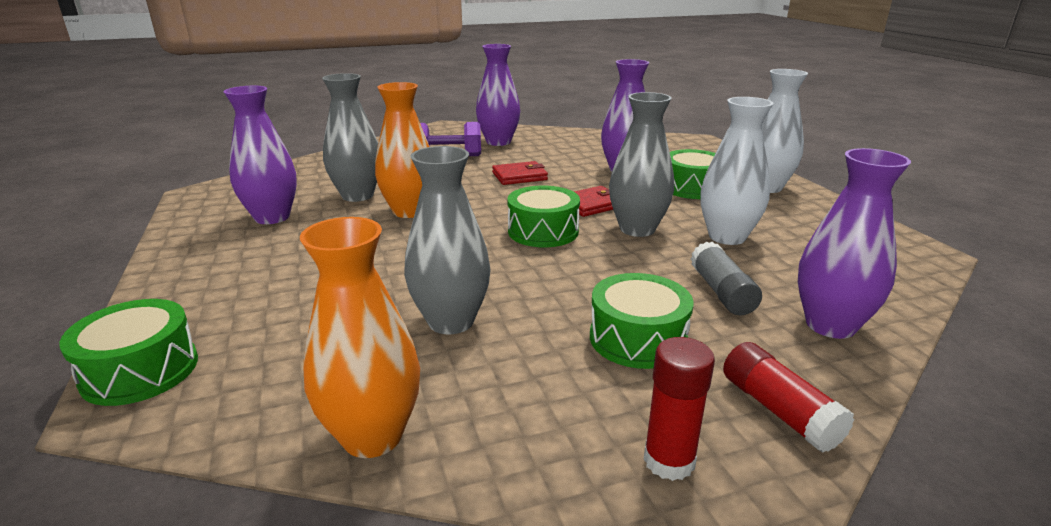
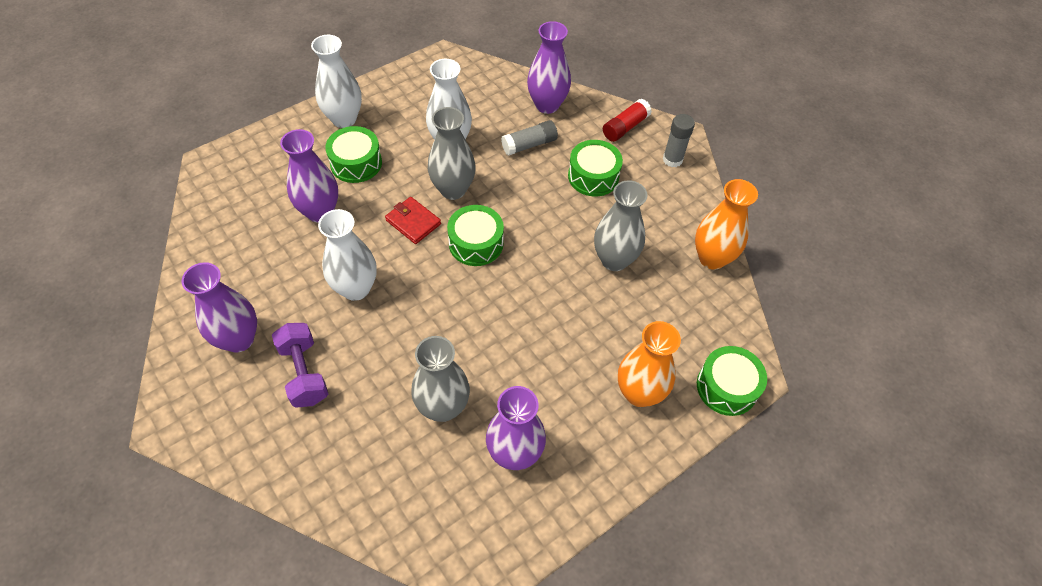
camera: 110 degrees left, 30 degrees up
orange vase [375,82,430,218] -> orange vase moved to [618,321,681,407]
red wallet [492,161,548,185] -> white vase [318,209,377,301]
red glue stick [643,337,715,481] -> grey glue stick [663,114,695,167]

